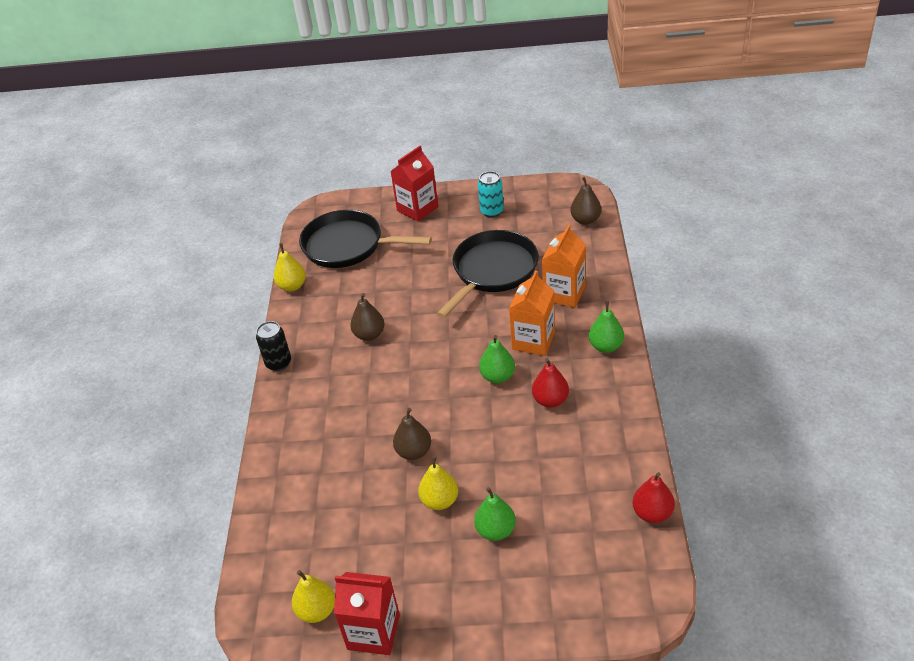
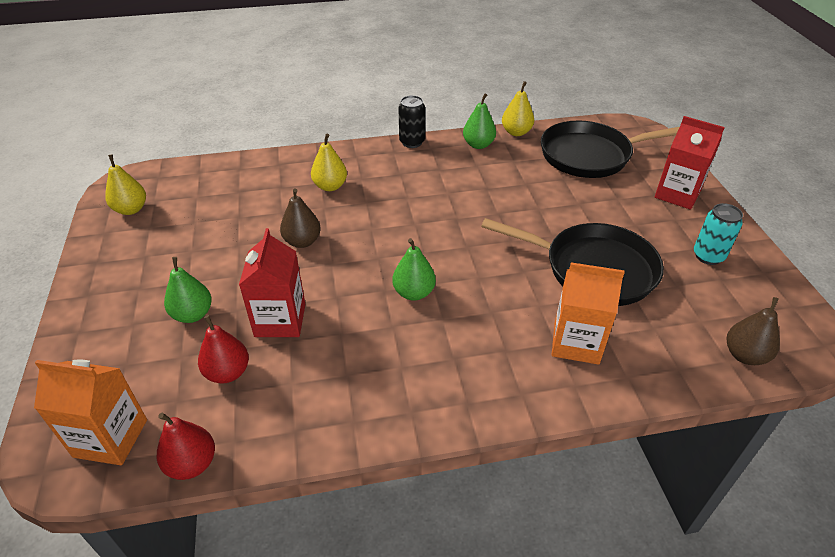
camera: 75 degrees right, 0 degrees up
black pan [299,210,432,268] -> black pan turned 105 degrees counterclockwise [541,121,679,178]
red carton [334,572,400,655] -> red carton moved to [239,228,305,337]
brown pear [350,293,385,341] -> none
yellow pear [418,456,458,510] -> yellow pear moved to [311,134,347,191]
orange carton [509,271,555,356] -> orange carton moved to [34,360,147,465]
red pear [532,358,569,408] -> red pear moved to [198,315,249,384]
green pear [589,301,624,353] -> green pear moved to [463,93,496,149]

